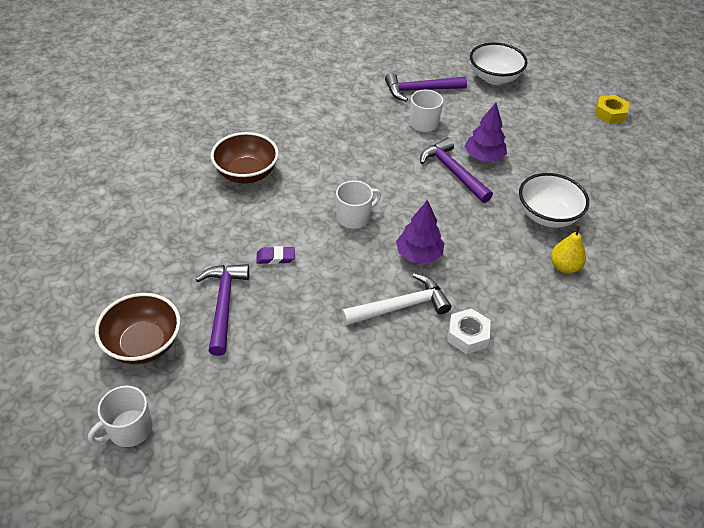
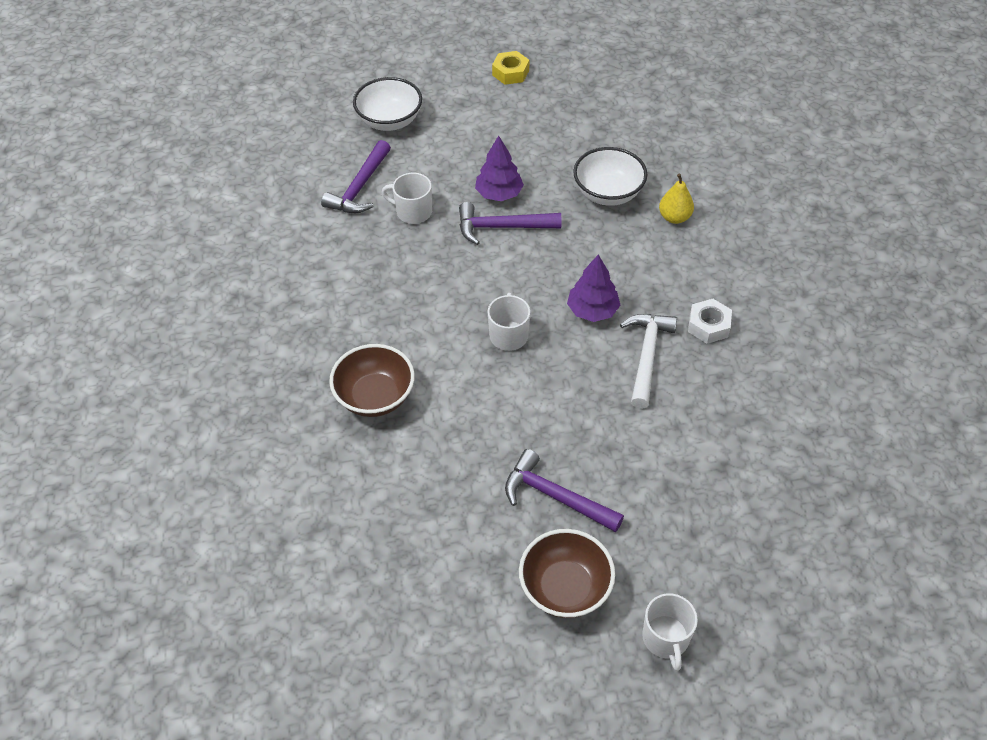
camera: 55 degrees left, 5 degrees up
purple eraser [256,246,295,264] -> none

